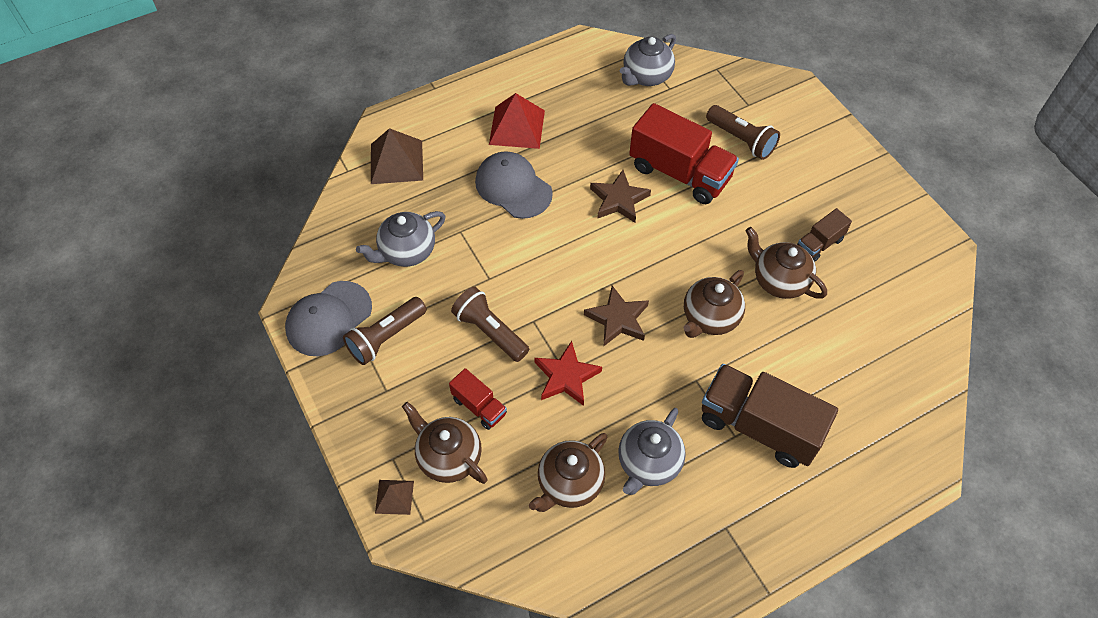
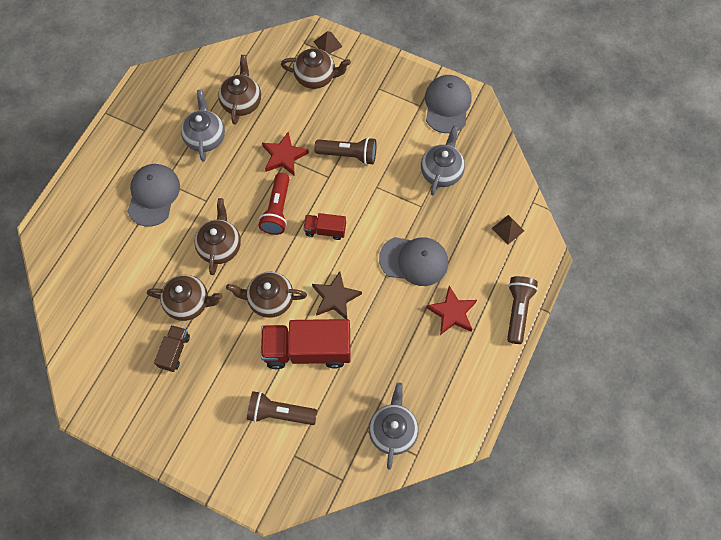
camera: 145 degrees right, 10 degrees up
brown flashlight [343,297,427,365] -> brown flashlight moved to [507,276,538,344]
brown pyramid [371,128,423,184] -> brown pyramid [491,215,524,245], size x0.55
red truck [449,368,507,430] -> red truck moved to [303,213,346,240]
red pyramid [489,93,545,149] -> red star [426,286,477,335]
brown star [584,286,649,346] -> red flashlight [259,173,290,235]
brown truck [702,364,838,468] -> grey cap [127,164,180,227]
none -> brown teapot [226,272,307,318]

